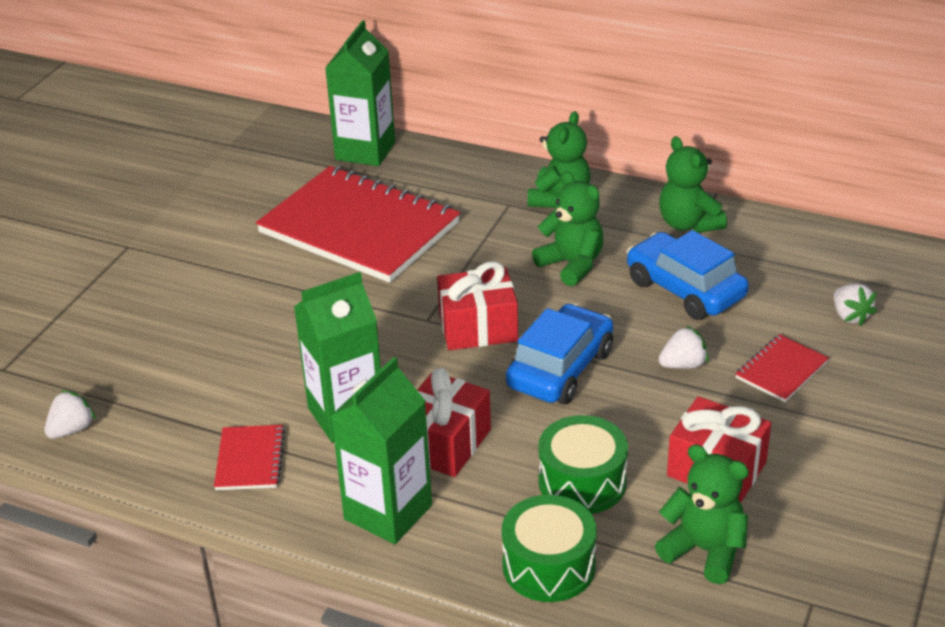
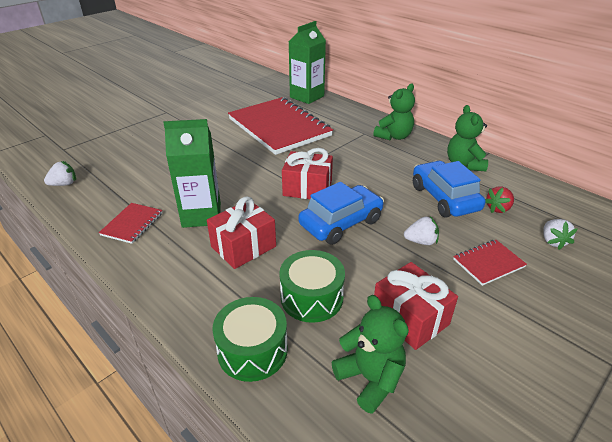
camera: 20 degrees right, 0 degrees up
green carton [331,357,432,544] -> none
green teddy bear [532,171,604,286] -> none
none -> red strawberry [485,186,514,213]

